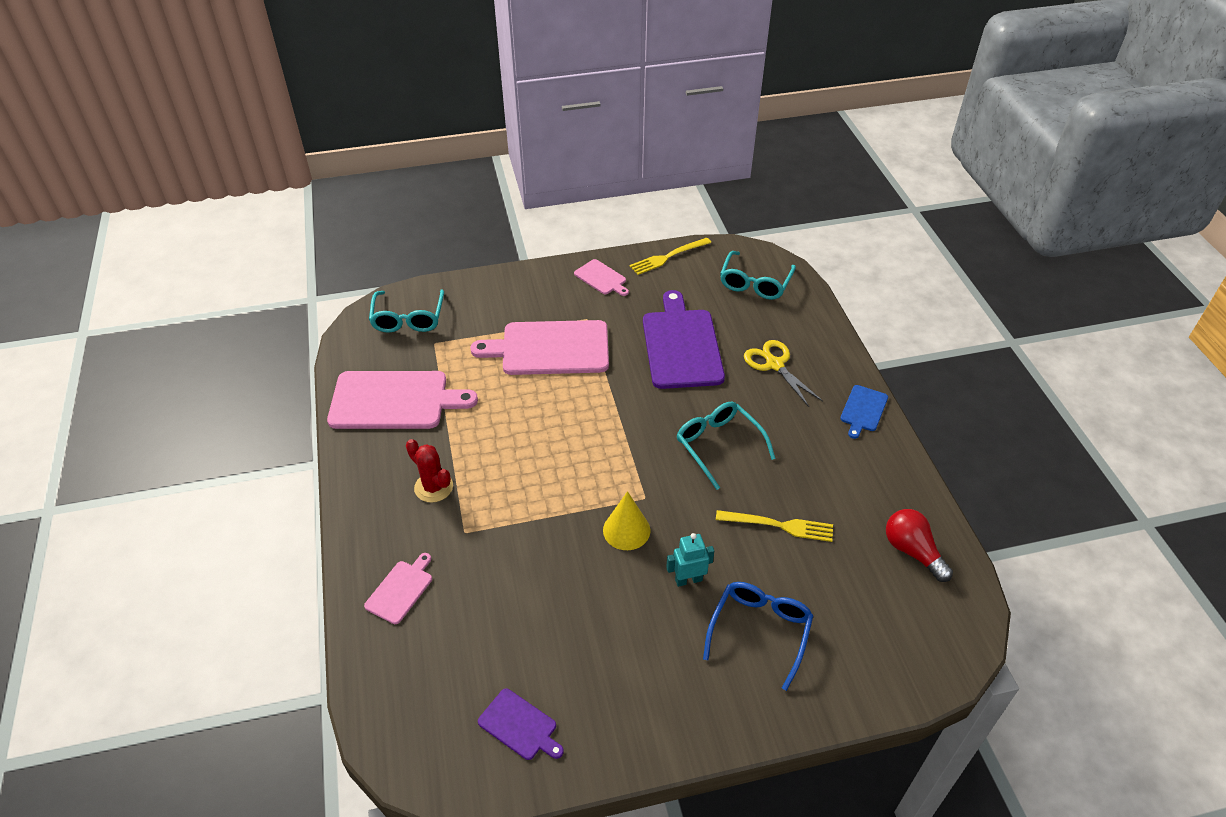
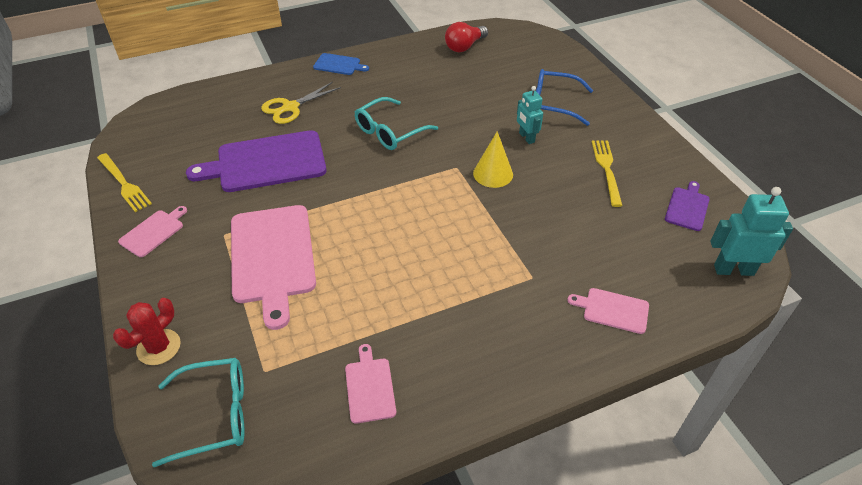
camera: 100 degrees left, 0 degrees up
pink cutting board [327,371,478,429] -> pink cutting board [345,344,396,424], size x0.48
red cactus [406,439,453,503] -> red cactus moved to [113,298,181,365]
yellow fork [716,510,833,542] -> yellow fork moved to [592,140,623,207]
turquoise glasses [720,251,796,300] -> none
none -> turquoise robot [710,187,793,276]

